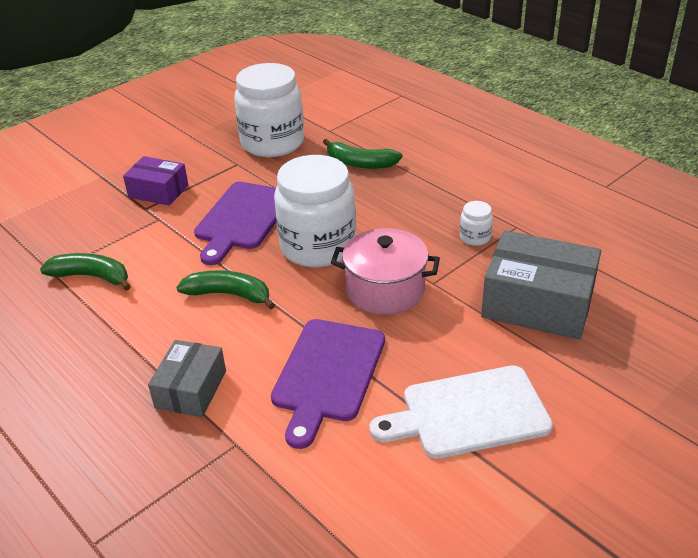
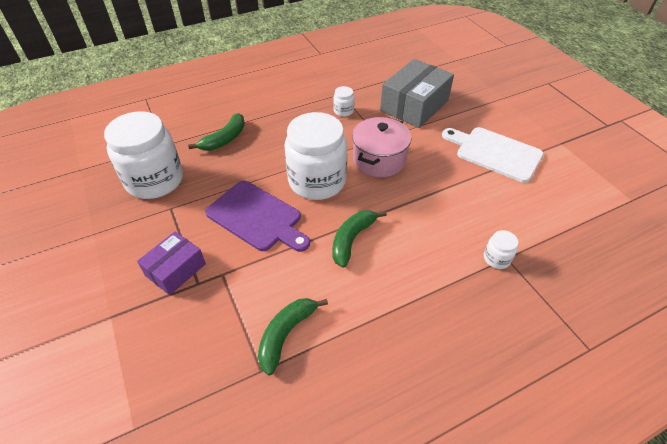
camera: 75 degrees left, 10 degrees up
grey box [148,340,226,417] -> none
purple cutting board [271,319,385,449] -> none
white cutting board [370,365,553,459] -> white cutting board turned 120 degrees clockwise [442,127,544,183]
none -> white jar [484,230,518,269]

